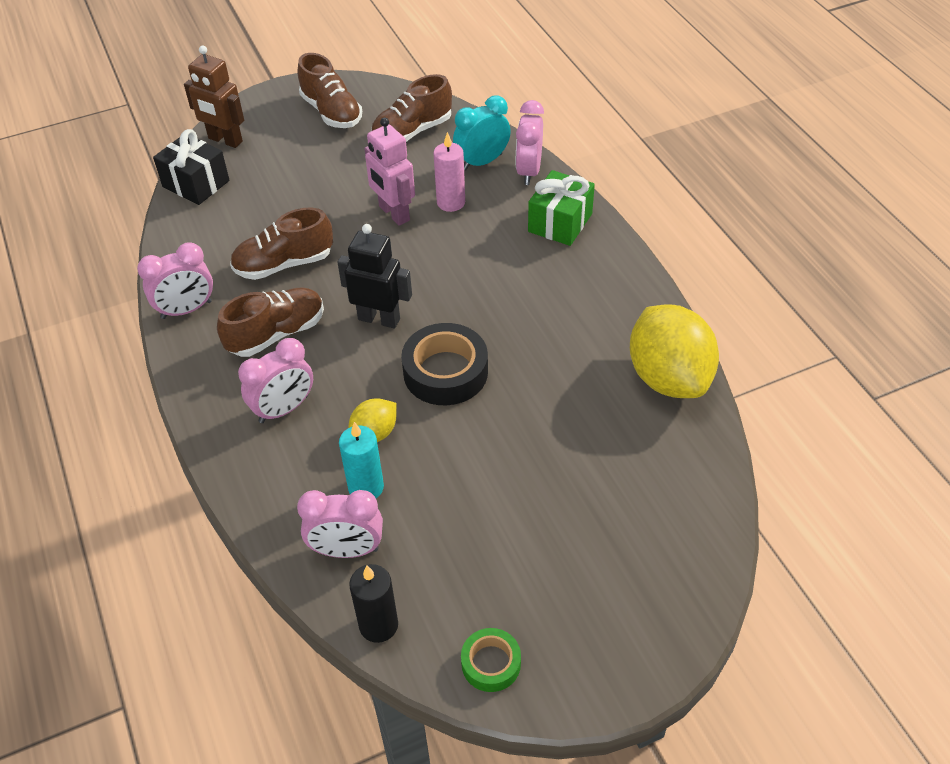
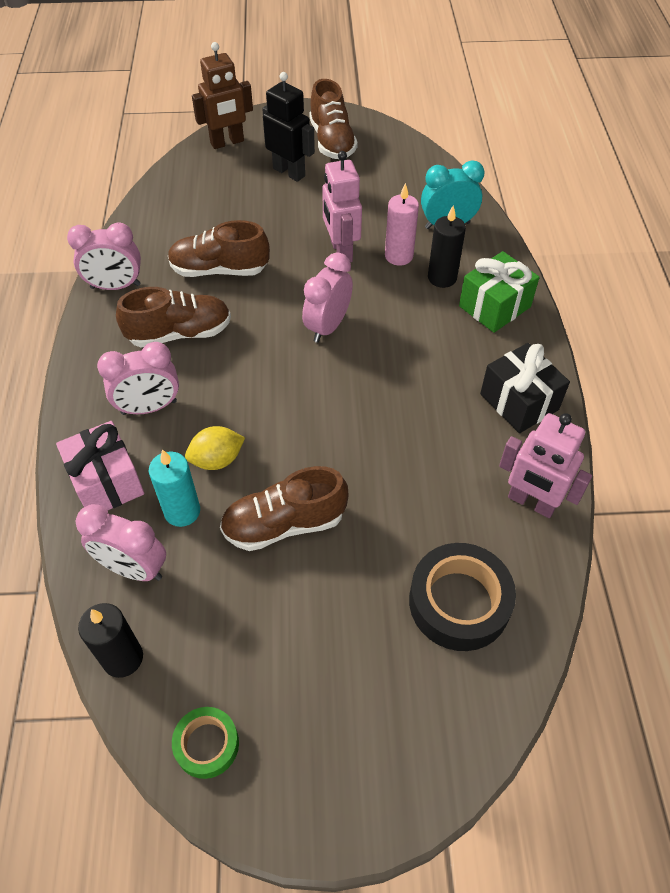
camera: 20 degrees right, 5 degrees up
black gift [153,129,230,205] -> black gift moved to [480,343,570,433]
brown robot [184,45,244,148] -> brown robot turned 75 degrees counterclockwise [192,42,253,149]
black robot [337,224,412,328] -> black robot moved to [262,72,315,182]
brown shoe [371,74,452,142] -> brown shoe moved to [220,466,348,551]
black tape [401,323,488,405] -> black tape moved to [409,543,516,651]
pink clock [516,100,544,185] -> pink clock moved to [302,252,353,343]
yellow lemon [630,304,719,398] -> pink robot [499,413,592,518]
none -> pink gift [56,421,144,511]
none -> black candle [428,205,466,288]

